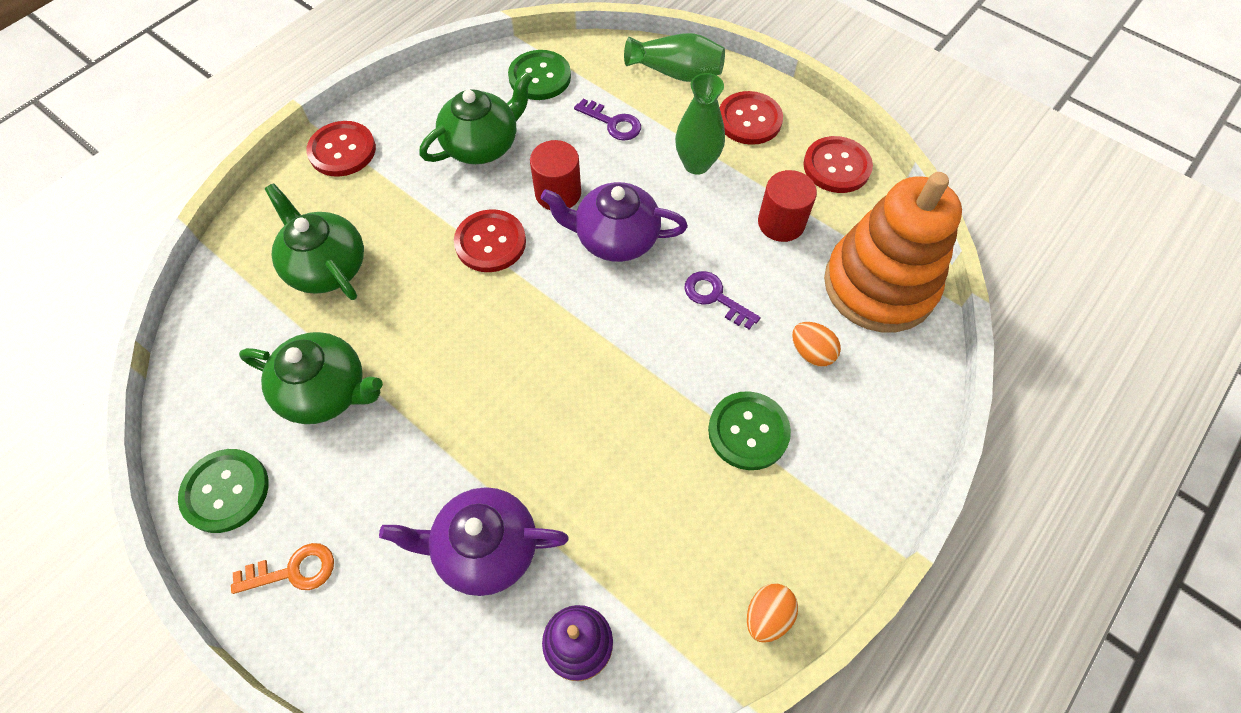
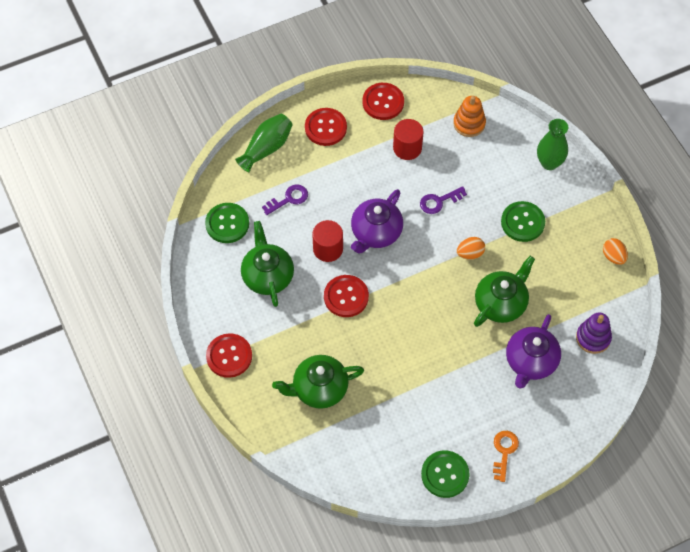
camera: 65 degrees left, 0 degrees up
green teapot [239,332,383,424] -> green teapot moved to [474,256,535,327]
green vase [675,73,725,175] -> green vase moved to [537,119,568,170]
orange egg [792,322,841,367] -> orange egg moved to [457,237,485,260]
orange stacking toy [824,172,962,332] -> orange stacking toy [453,96,486,137], size x0.50

